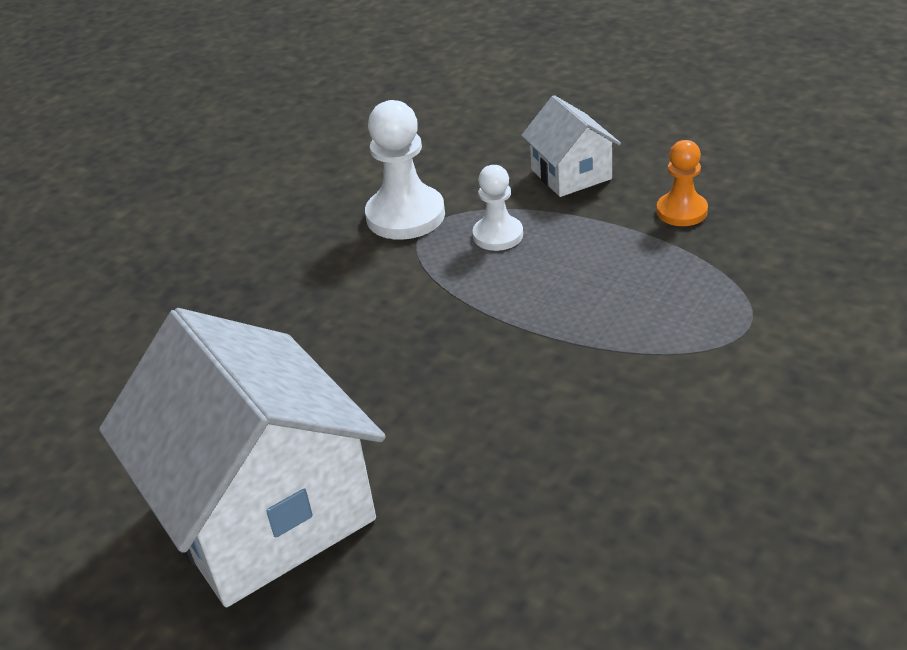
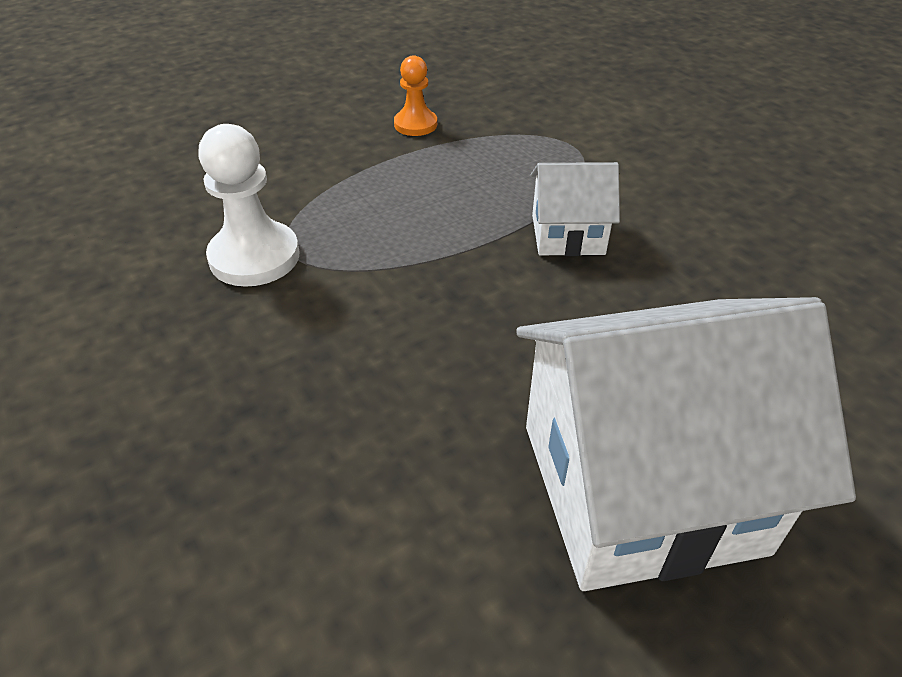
camera: 70 degrees left, 5 degrees up
white pawn [473,165,523,251] -> none
white house [521,95,621,197] -> white house moved to [531,162,620,256]

